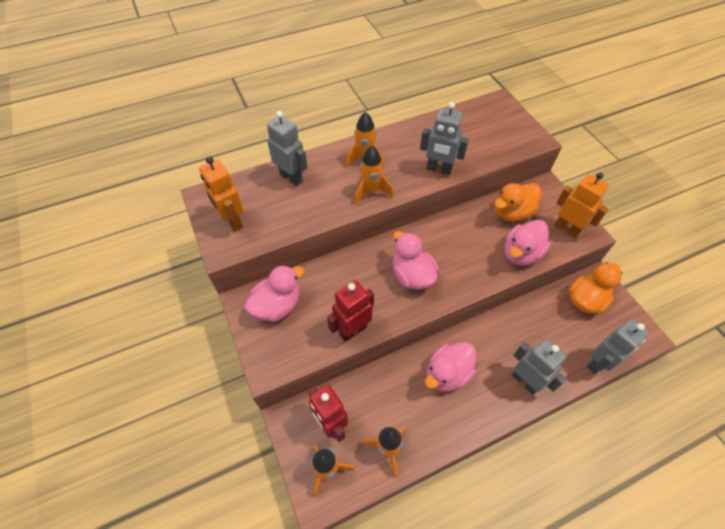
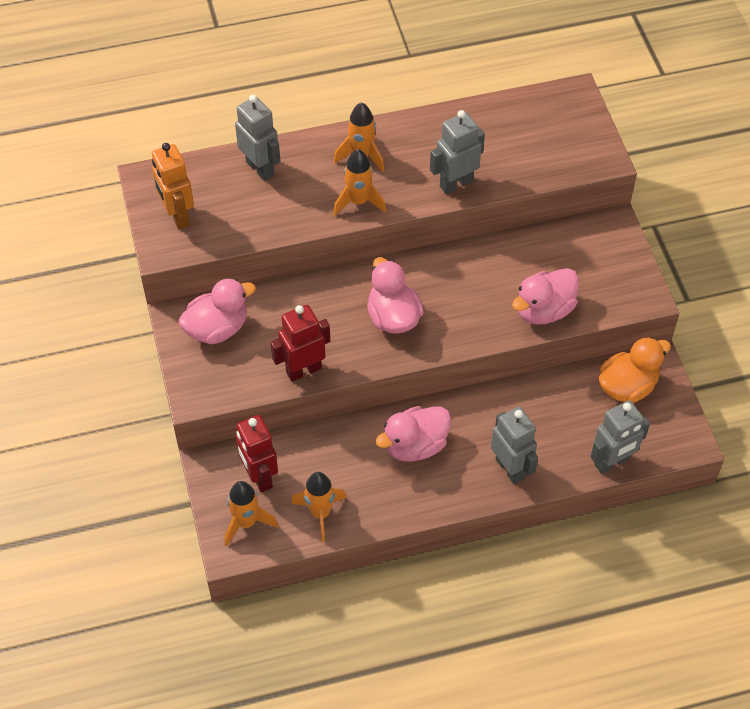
camera: 10 degrees right, 0 degrees up
grey robot [420,102,469,175] -> grey robot turned 120 degrees clockwise [430,110,485,194]
orange duck [494,183,541,222] -> none
orange robot [554,172,609,238] -> none

